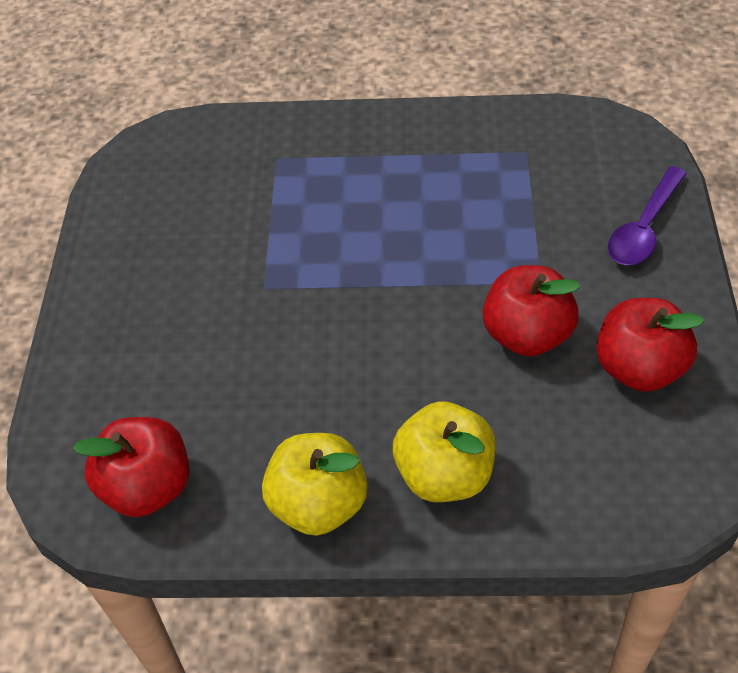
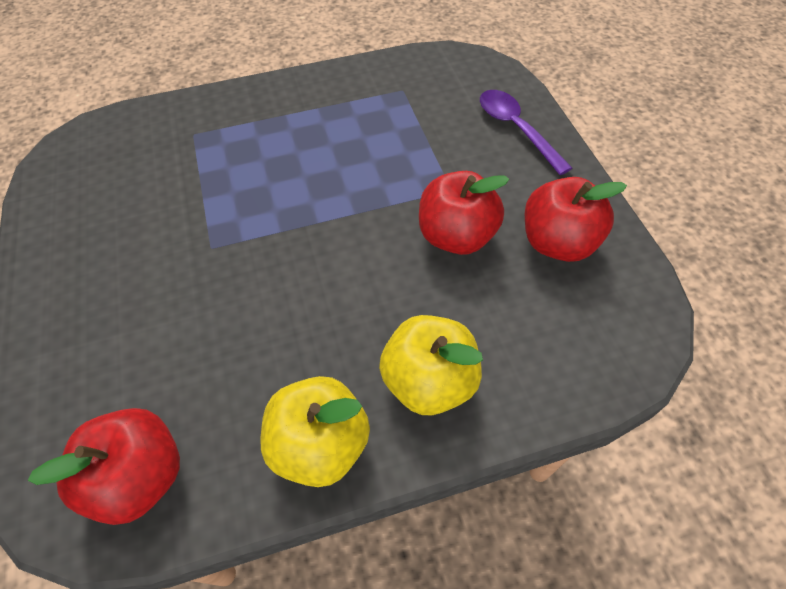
camera: 20 degrees left, 5 degrees up
purple spoon [608,166,687,265] -> purple spoon turned 135 degrees clockwise [480,90,572,175]

